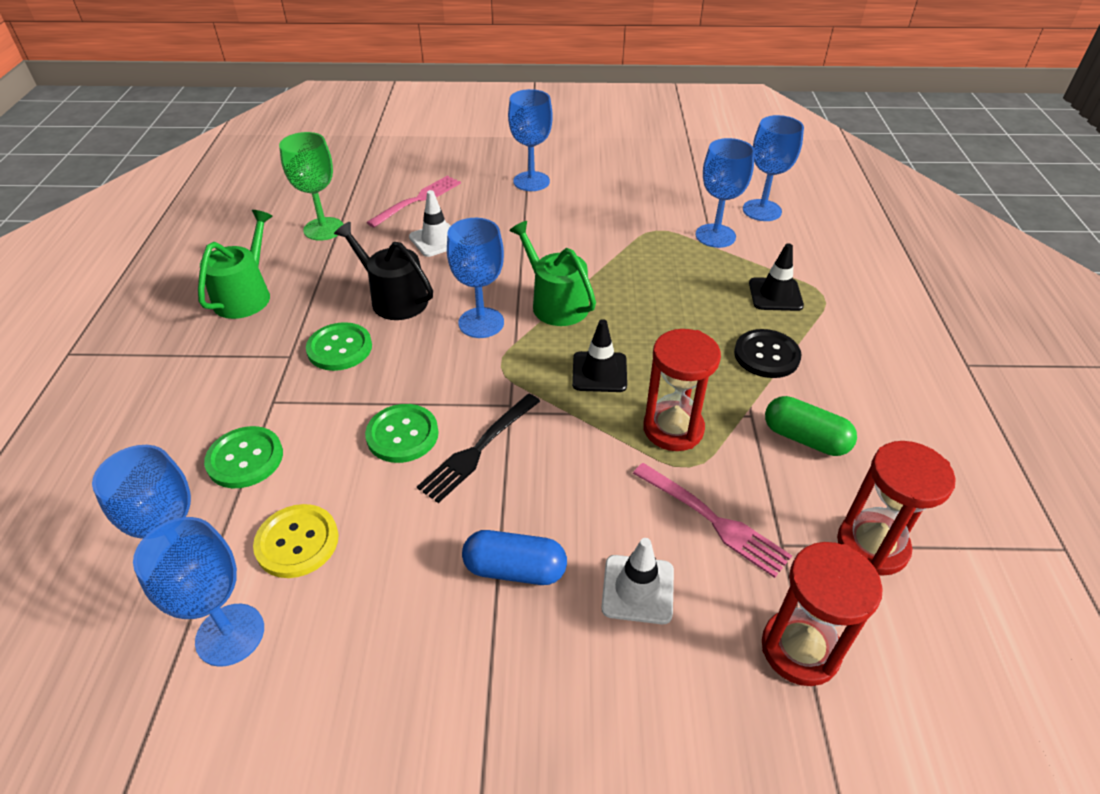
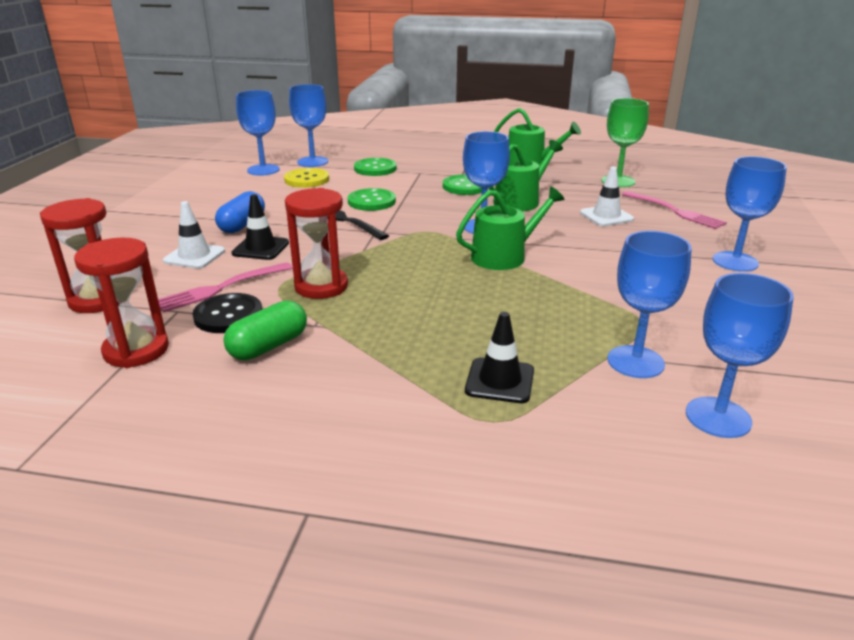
camera: 100 degrees right, 15 degrees down
black watering can [334,222,433,320] -> green watering can [489,140,563,211]
black traffic cone [572,319,627,392] -> black traffic cone moved to [232,194,289,260]
black button [734,329,802,378] -> black button moved to [193,293,262,333]

